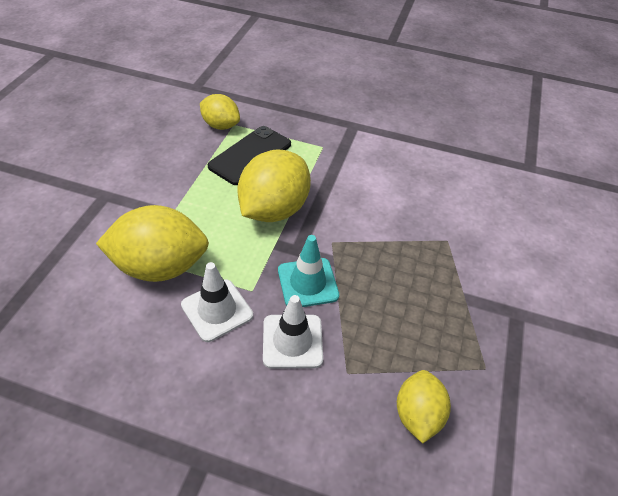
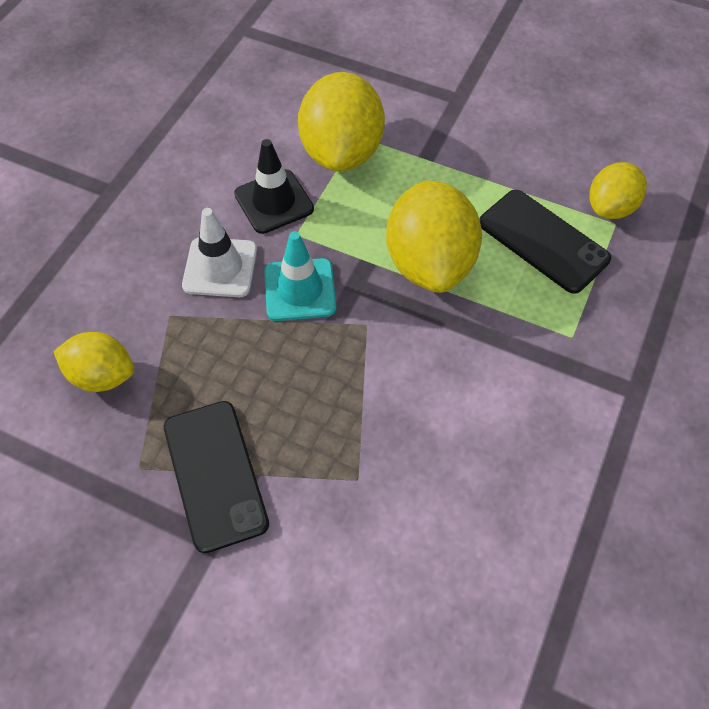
camera: 100 degrees right, 10 degrees up
white traffic cone [181,262,253,342] -> black traffic cone [234,139,314,234]
yellow lemon [237,150,311,222] -> yellow lemon turned 45 degrees clockwise [386,181,482,293]
none -> black phone [164,401,269,553]

